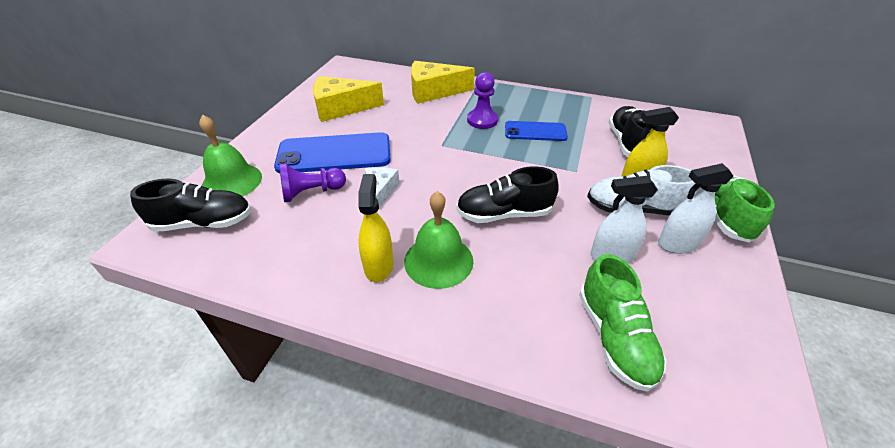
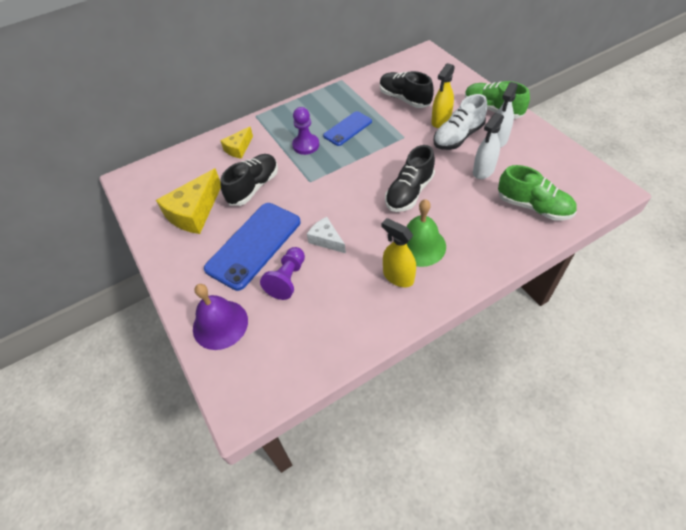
camera: 45 degrees left, 10 degrees up
black shoe [130,179,251,232] -> black shoe moved to [221,154,278,206]
green bell [199,115,262,196] -> purple bell [193,284,248,350]
yellow cheese [411,61,475,104] -> yellow cheese [220,127,253,159], size x0.57

